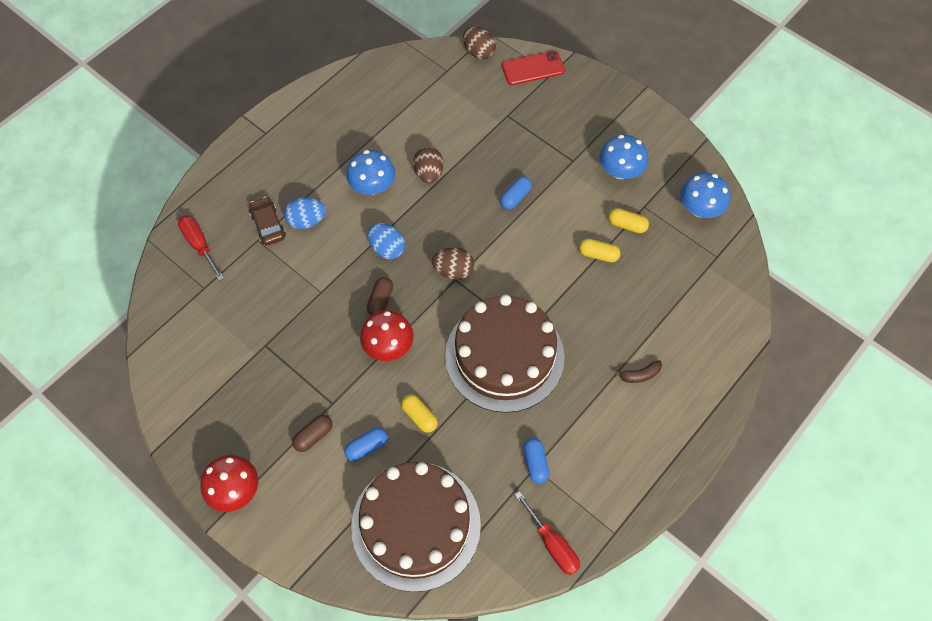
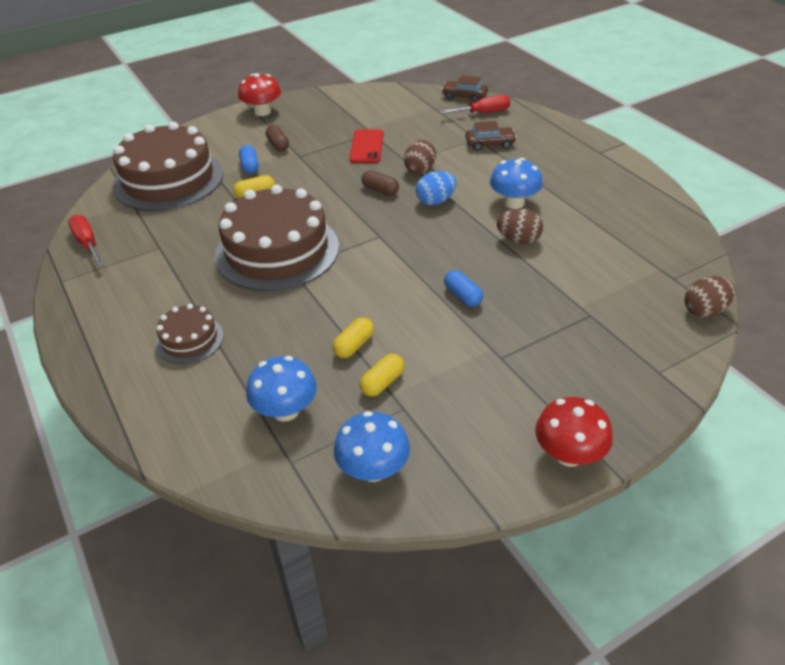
camera: 110 degrees right, 20 degrees down
blue egg [284,197,326,229] -> none
red mushroom [360,310,414,361] -> red mushroom moved to [535,397,613,467]
brown egg [432,248,474,280] -> brown egg moved to [404,140,436,174]
red phone [502,51,565,85] -> red phone moved to [350,130,383,163]
red screwdriver [515,491,580,575] -> red screwdriver turned 75 degrees clockwise [68,215,104,266]
blue capsule [523,438,549,484] -> none
blue mushroom [600,135,648,179] -> blue mushroom moved to [246,356,317,422]
brown banana [614,360,662,383] -> brown cake [155,304,224,364]
none -> brown car [442,75,488,103]

